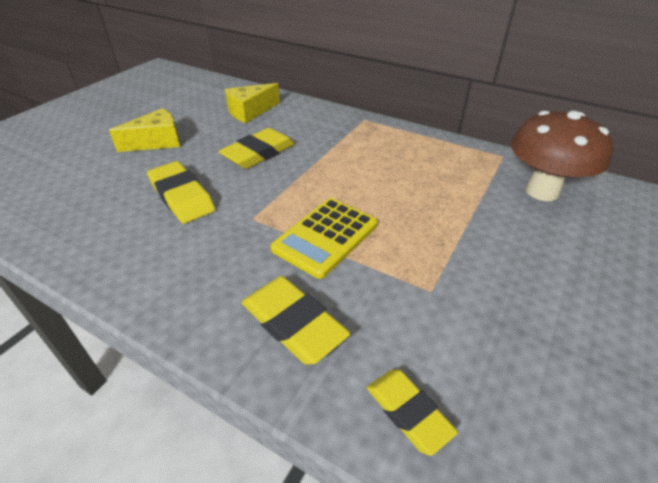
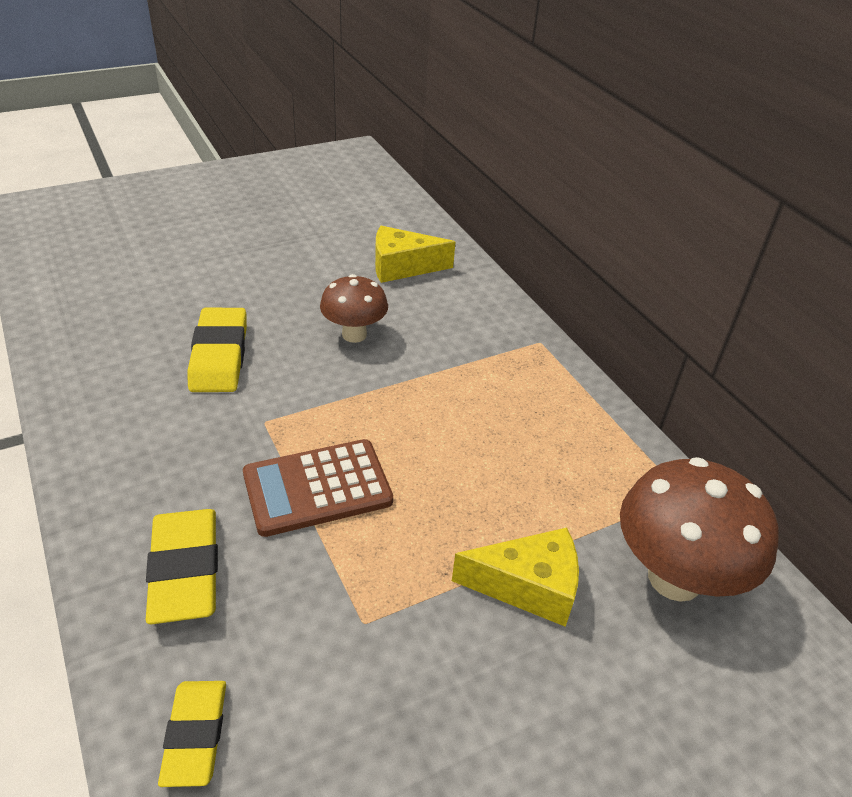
camera: 30 degrees right, 0 degrees up
yellow cheese [109,108,180,152] -> yellow cheese moved to [452,527,579,627]
yellow eraser [218,128,295,169] -> brown mushroom [320,274,388,343]
yellow calculator [271,198,378,279] -> brown calculator [243,439,393,537]

